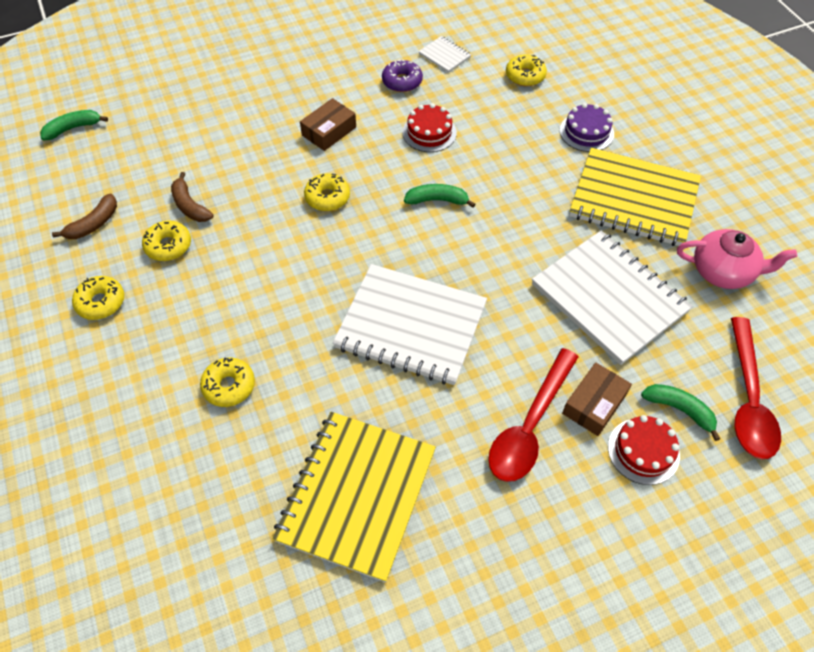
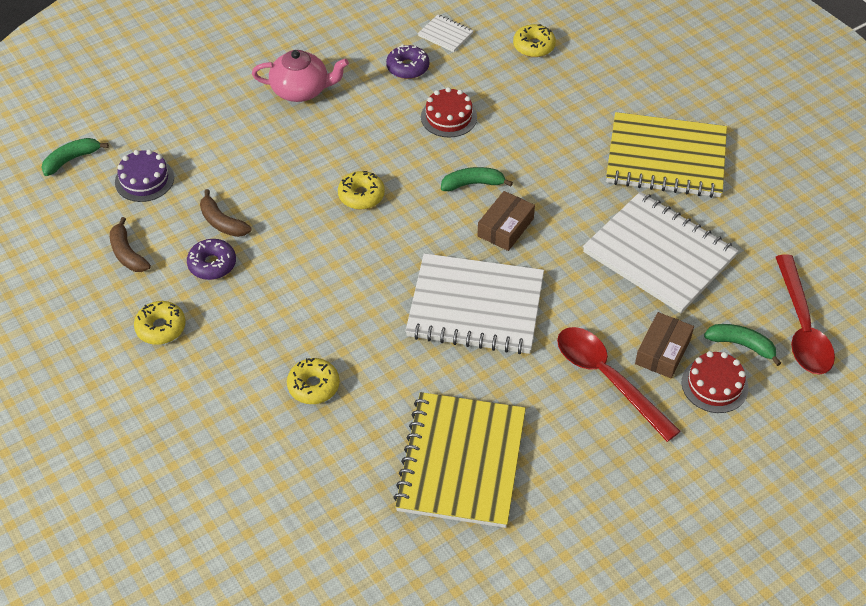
camera: 10 degrees left, 5 degrees down
brown banana [52,193,117,239] -> brown banana turned 120 degrees clockwise [110,217,151,272]
yellow donut [142,221,191,261] -> purple donut [187,239,236,280]
brown box [300,98,356,151] -> brown box moved to [477,191,535,251]
red spoon [488,348,579,482] -> red spoon turned 120 degrees clockwise [557,327,680,442]
purple cake [560,103,614,152] -> purple cake moved to [115,149,174,202]
pink teapot [677,229,797,289] -> pink teapot moved to [252,50,349,102]

